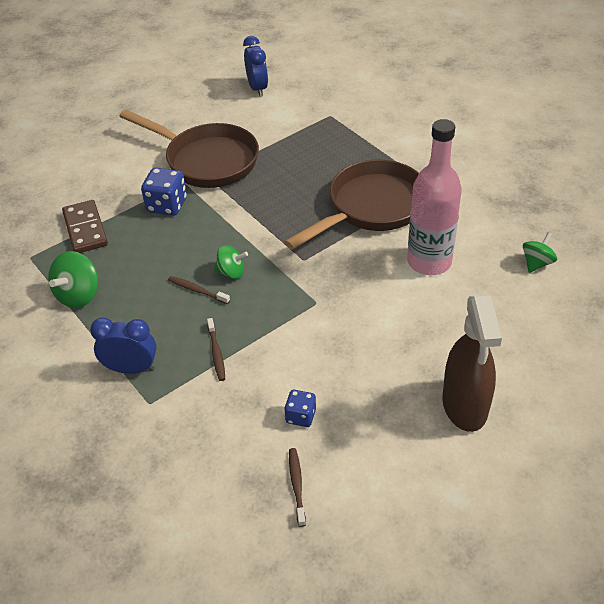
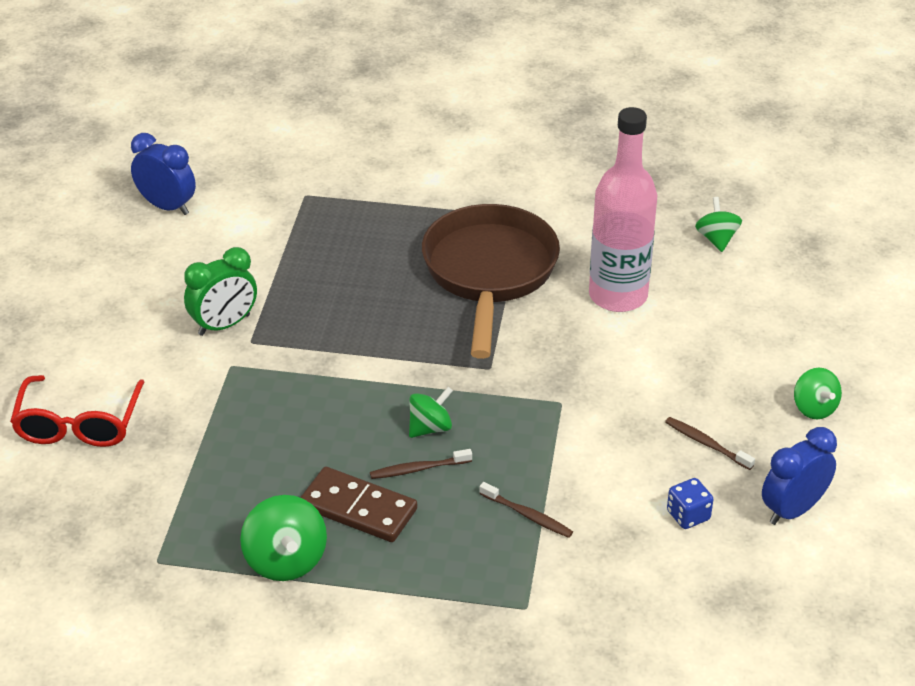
camera: 45 degrees left, 5 degrees down
brown domino [62,200,108,253] -> brown domino moved to [300,467,417,542]
blue clock [90,318,157,374] -> blue clock moved to [762,427,837,525]
brown pan [119,110,259,188] -> green clock [184,247,257,336]
blue dice [141,168,187,216] -> none
brown toothbrush [289,448,306,527] -> brown toothbrush moved to [665,417,755,470]
brown spray bottle [442,295,502,432] -> green spinning top [794,368,842,420]
none -> red glasses [10,375,145,447]

